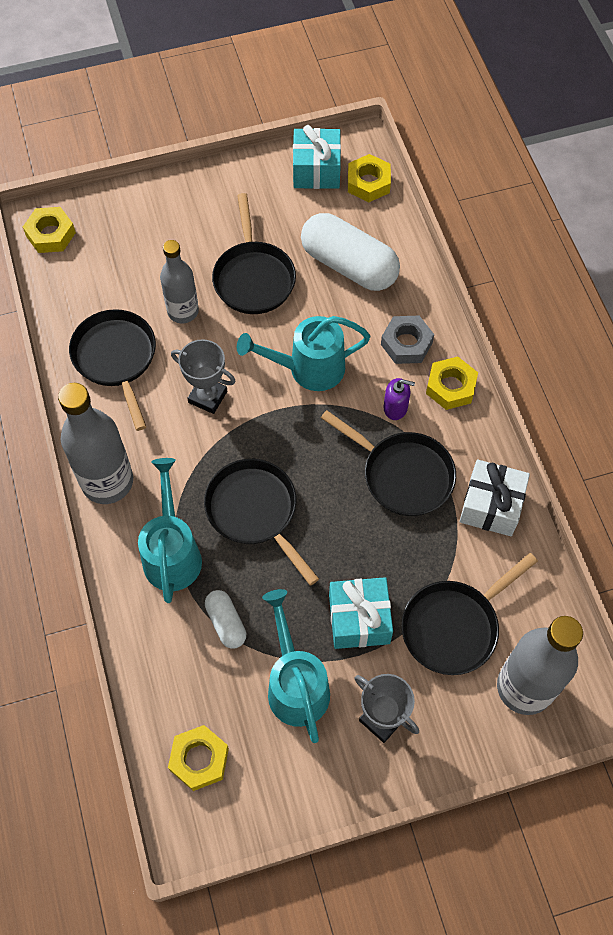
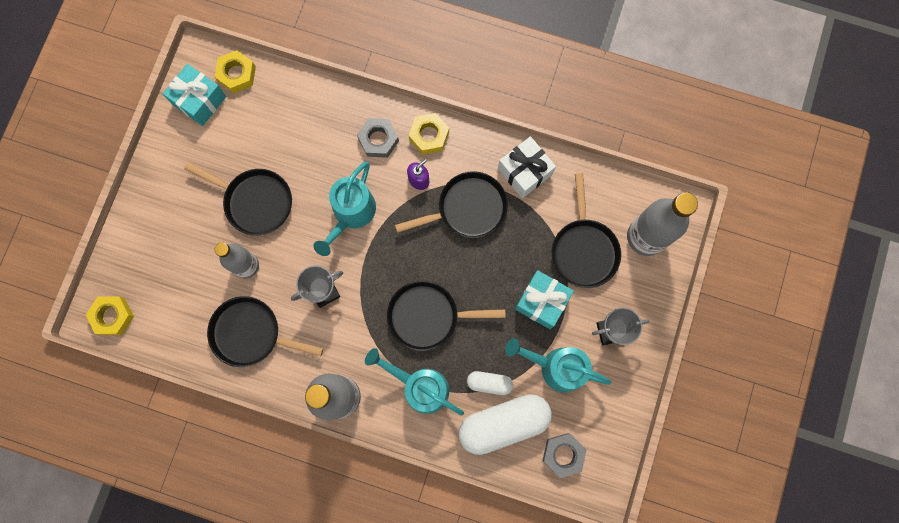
camera: 55 degrees left, 15 degrees up
yellow nut [168,725,229,791] -> grey nut [542,433,587,478]
white capsule [301,213,400,291] -> white capsule moved to [459,394,552,455]

